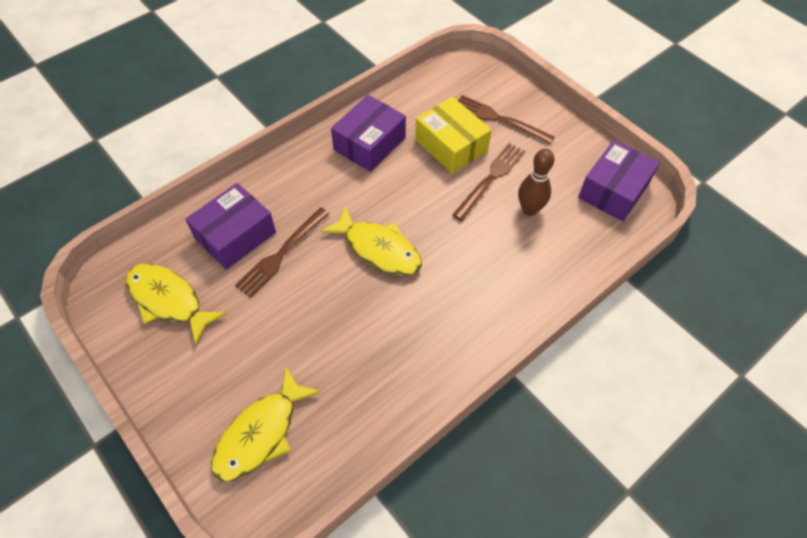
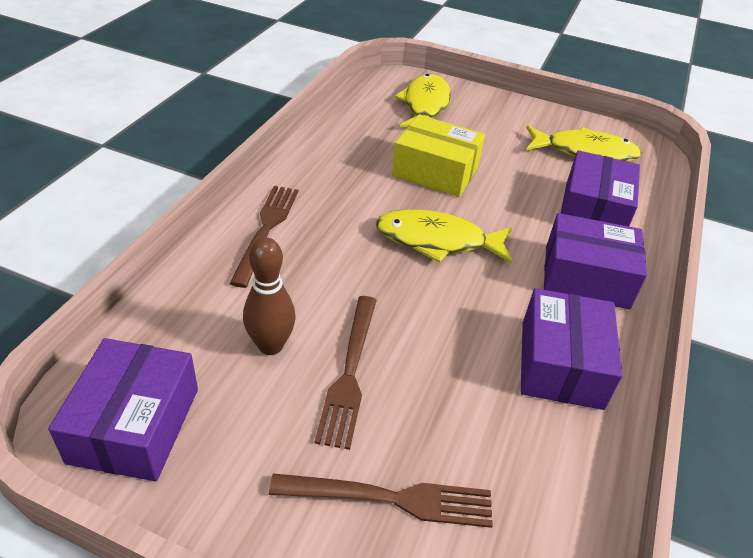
camera: 150 degrees right, 15 degrees down
brown fork [235,207,329,298] -> brown fork moved to [230,186,298,288]
yellow box [415,97,492,174] -> yellow box moved to [392,115,485,197]
none -> purple box [544,213,647,309]

